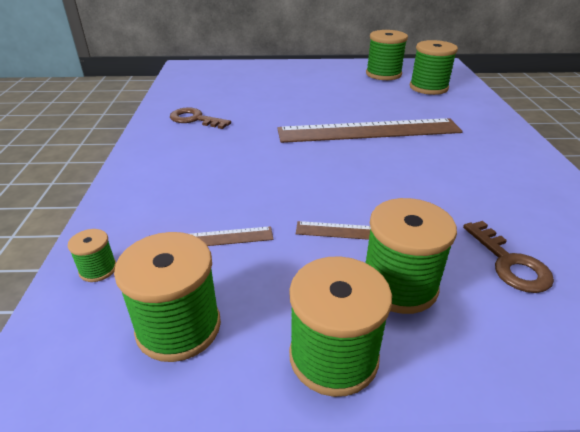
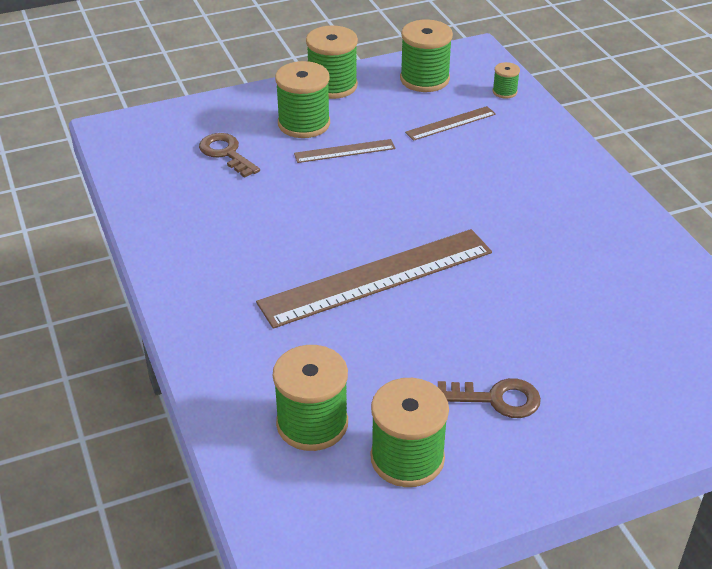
camera: 160 degrees right, 5 degrees up
brown key [170,107,231,129] -> brown key moved to [438,378,541,418]

